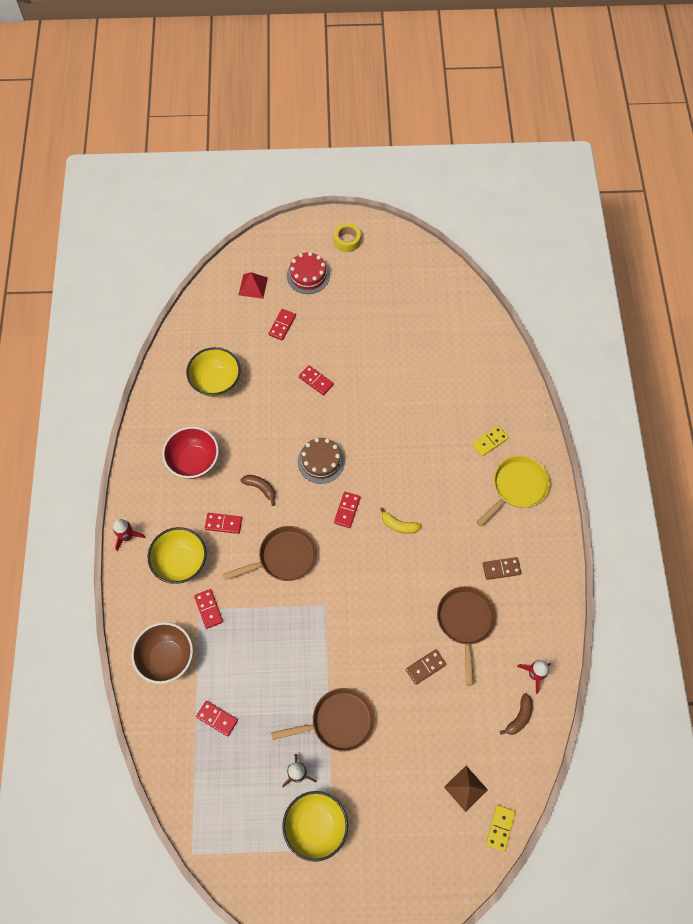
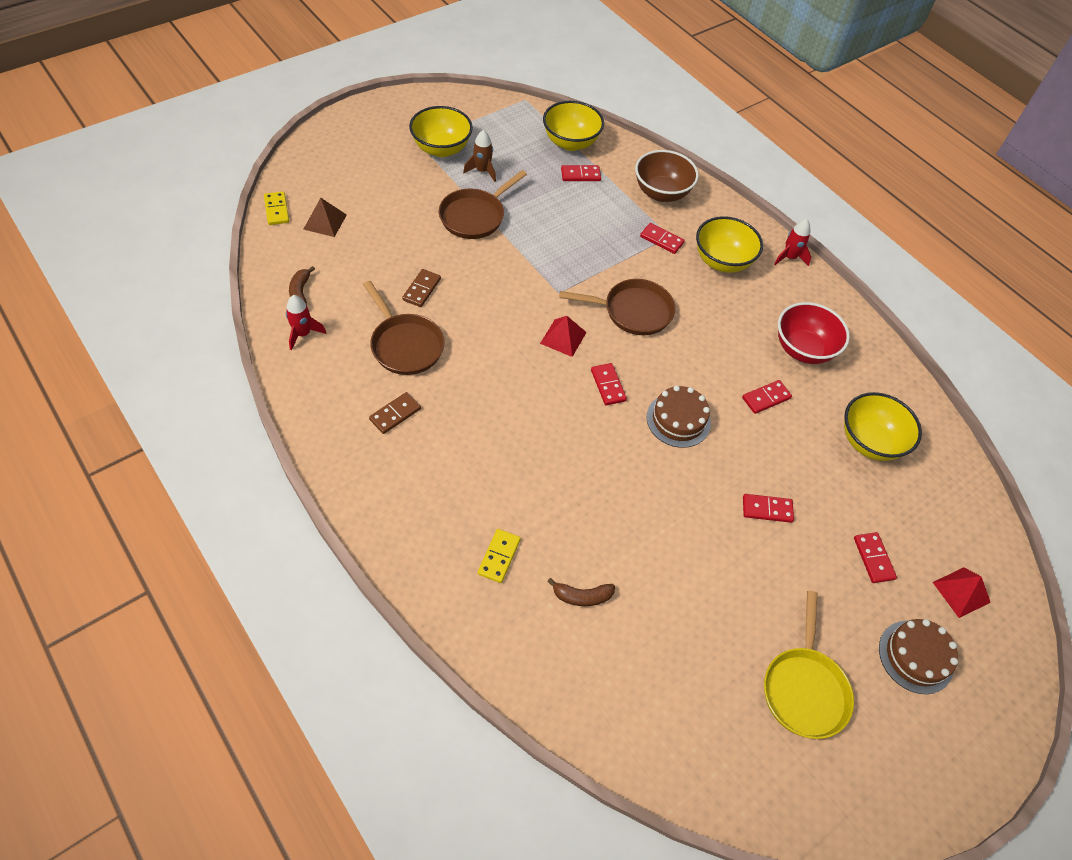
camera: 140 degrees right, 10 degrees down
red domino [205,513,242,534] -> red domino moved to [742,380,792,414]
brown pan [223,526,317,581] -> brown pan turned 120 degrees counterclockwise [559,279,675,335]
brown banana [241,475,276,506] -> brown banana moved to [547,578,615,606]
red cake [287,252,330,294] -> brown cake [879,619,958,694]
yellow tape [334,223,361,252] -> none
yellow banana [380,507,421,534] -> none
yellow pan [476,456,550,527] -> yellow pan moved to [764,591,854,739]
none -> red pyramid [540,316,587,357]
none -> yellow bowl [543,101,604,151]

